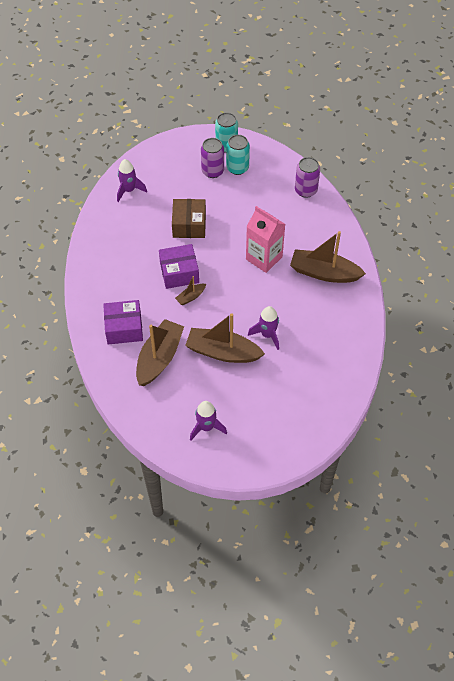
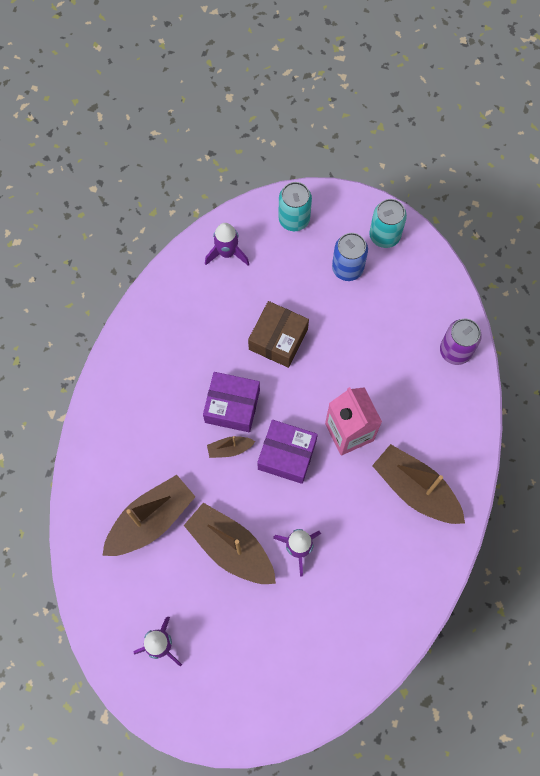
camera: 25 degrees right, 15 degrees up
purple box [103,300,143,345] -> purple box moved to [257,420,318,484]
purple can [201,138,224,178] -> blue can [332,233,368,281]
turquoise can [226,135,250,175] -> turquoise can moved to [278,182,312,231]

